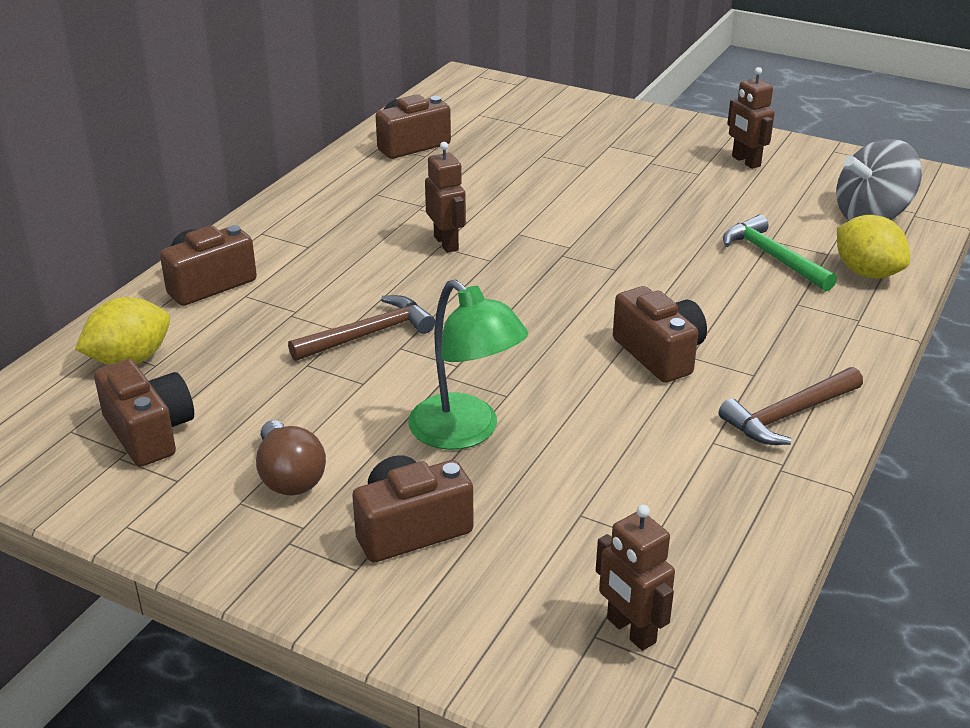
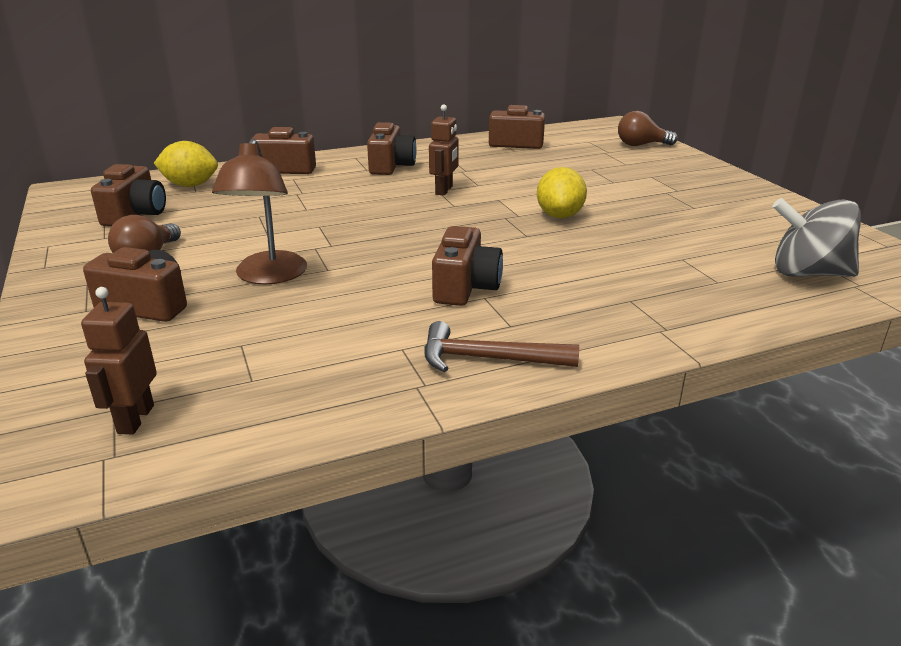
camera: 40 degrees right, 5 degrees down
brown hammer [288,295,435,361] -> none
green lamp [409,280,528,450] -> brown lamp [212,139,307,285]
green hammer [723,215,837,291] -> none
brown robot [727,67,775,169] -> none
yellow lemon [837,215,910,278] -> yellow lemon moved to [537,167,587,218]
none -> brown camera [367,122,417,175]
none -> brown light bulb [618,111,678,146]

